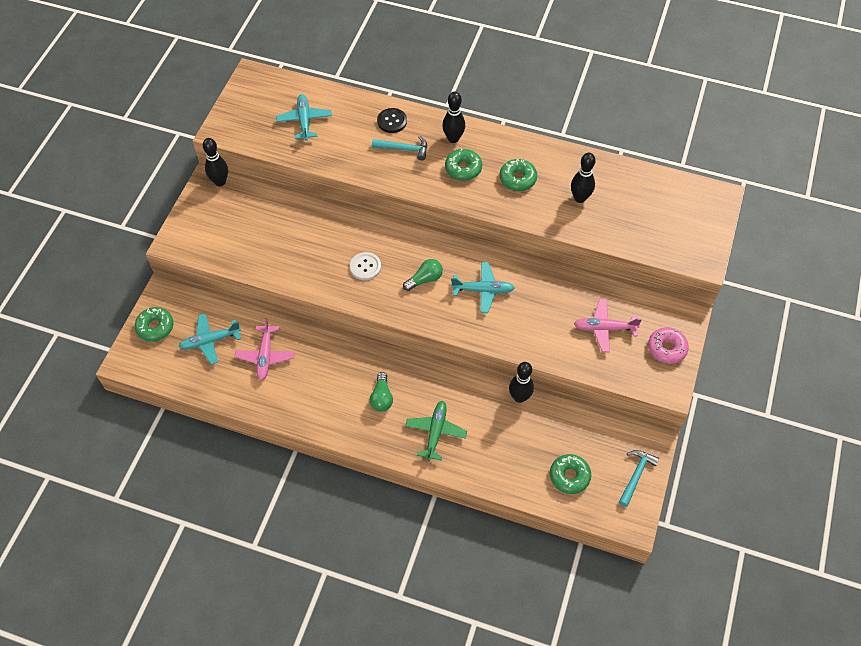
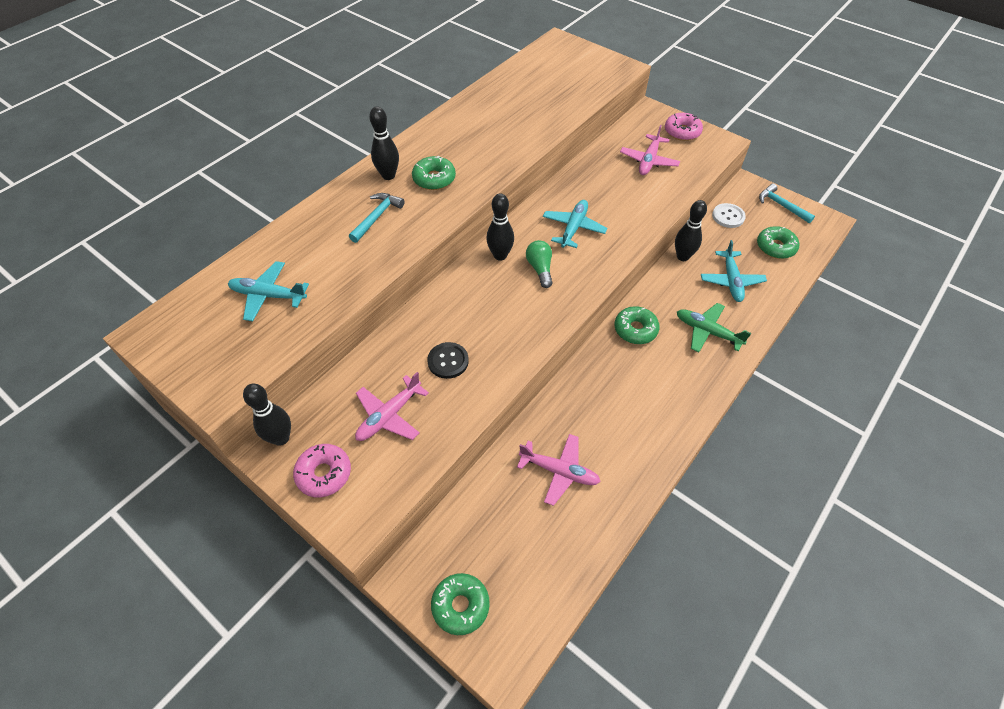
camera: 70 degrees left, 5 degrees down
turquoise plane [179,313,241,364] -> turquoise plane moved to [701,240,767,302]
white button [350,252,381,280] -> white button moved to [712,203,746,228]
green light bulb [370,372,393,412] -> none
black button [377,108,407,133] -> black button moved to [427,342,469,379]
green donut [500,159,537,191] -> green donut moved to [615,306,660,344]
black bowling pin [571,153,596,203] -> black bowling pin moved to [486,193,514,261]
none -> pink donut [293,444,351,497]
none -> pink plane [355,372,429,441]

